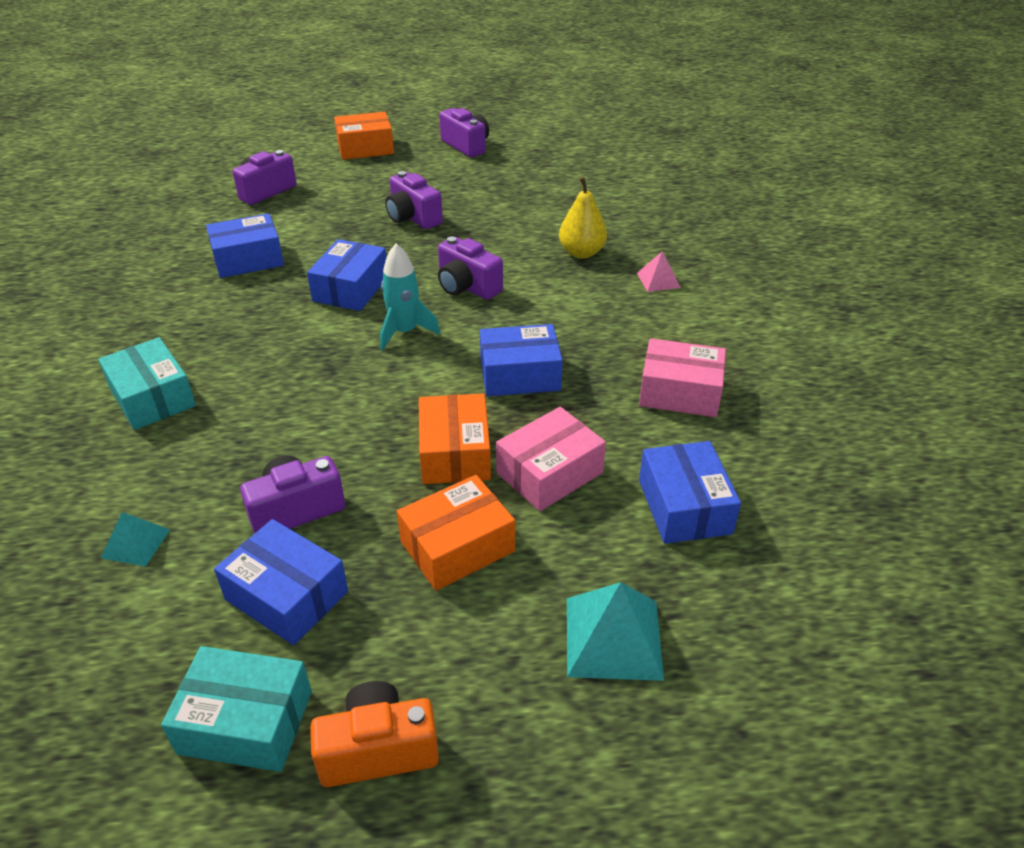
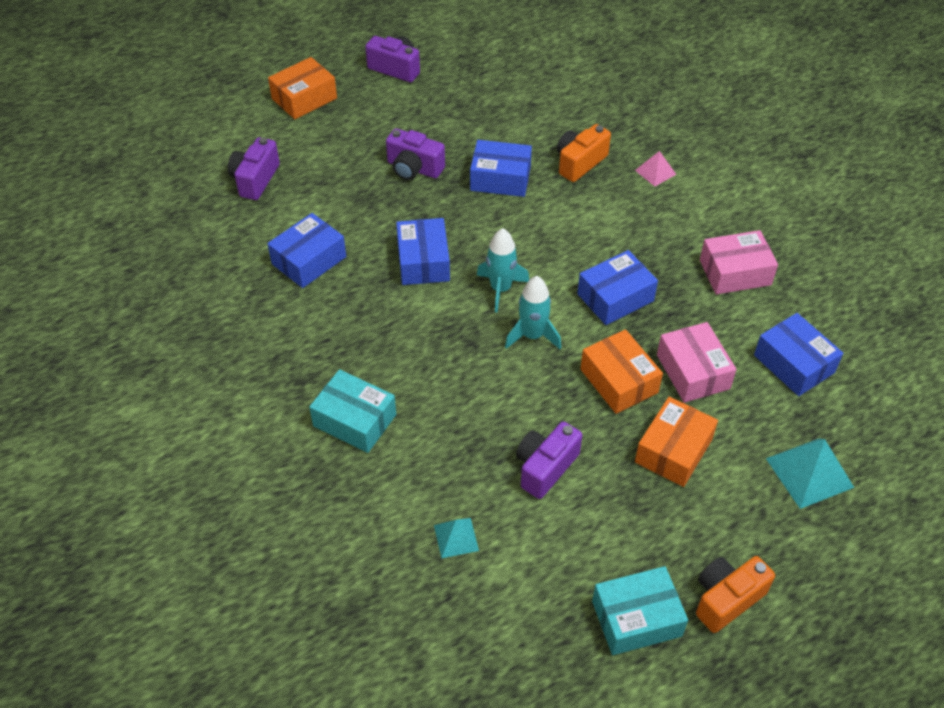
camera: 25 degrees left, 10 degrees up
blue box [214,519,348,645] -> blue box moved to [470,140,532,197]
purple camera [438,237,503,300] -> none
pink box [496,407,606,511] -> pink box turned 45 degrees counterclockwise [657,322,737,403]
yellow pear [559,177,607,259] -> orange camera [557,124,611,182]
none -> turquoise rocket [505,276,561,349]

